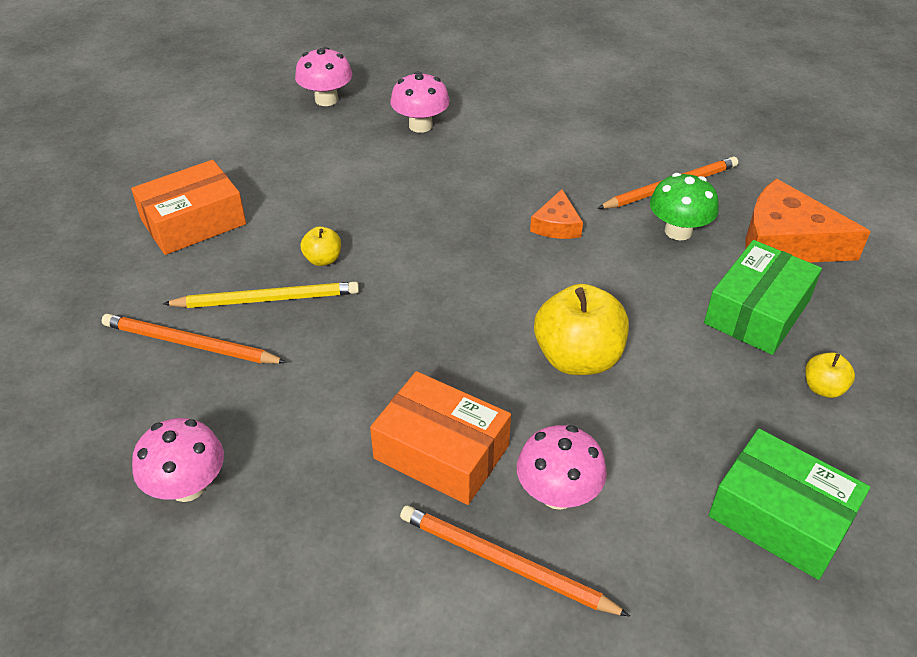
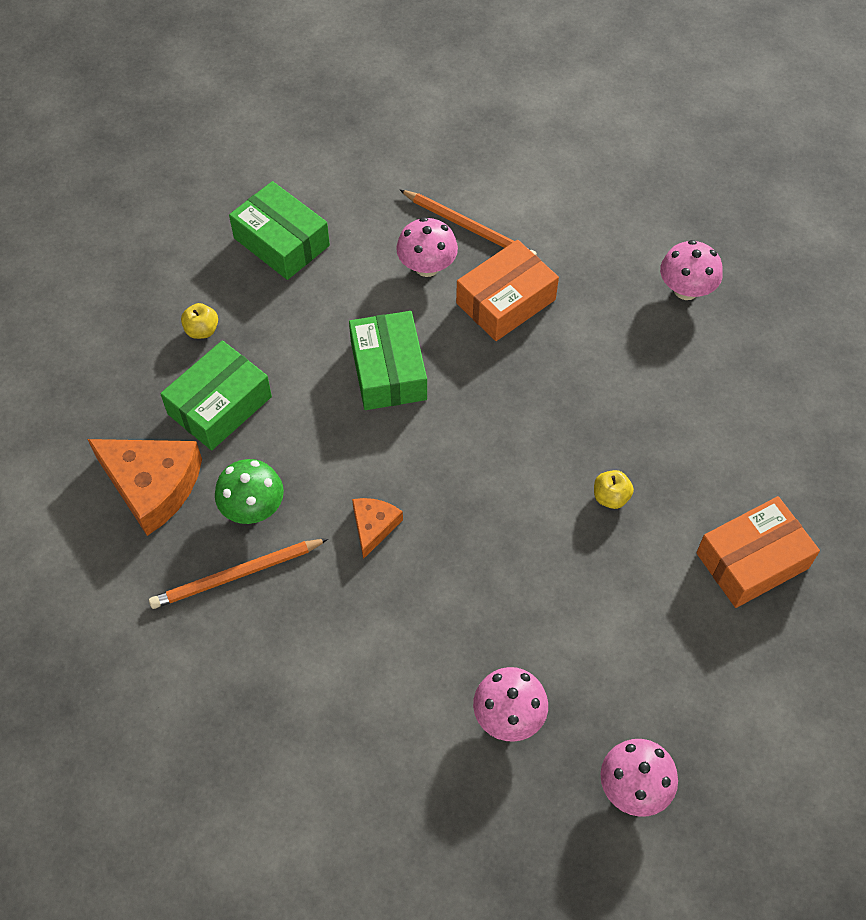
camera: 175 degrees left, 15 degrees up
orange pencil [102,314,287,364] -> none
yellow pencil [163,282,359,308] -> none
orange box [370,371,511,505] -> orange box turned 75 degrees counterclockwise [456,240,559,341]
yellow apple [534,284,629,375] -> green box [349,311,427,410]

